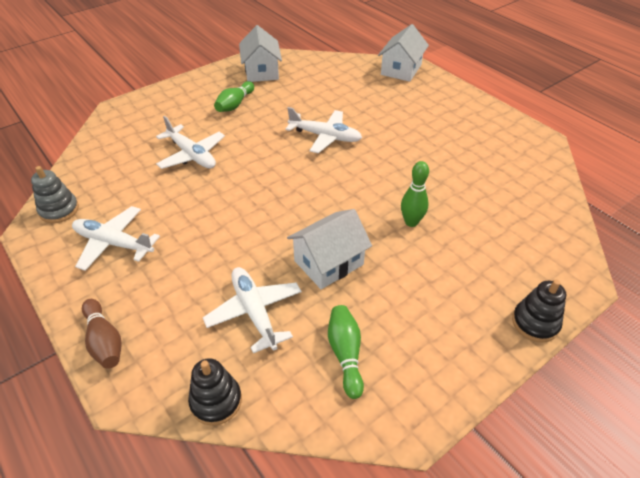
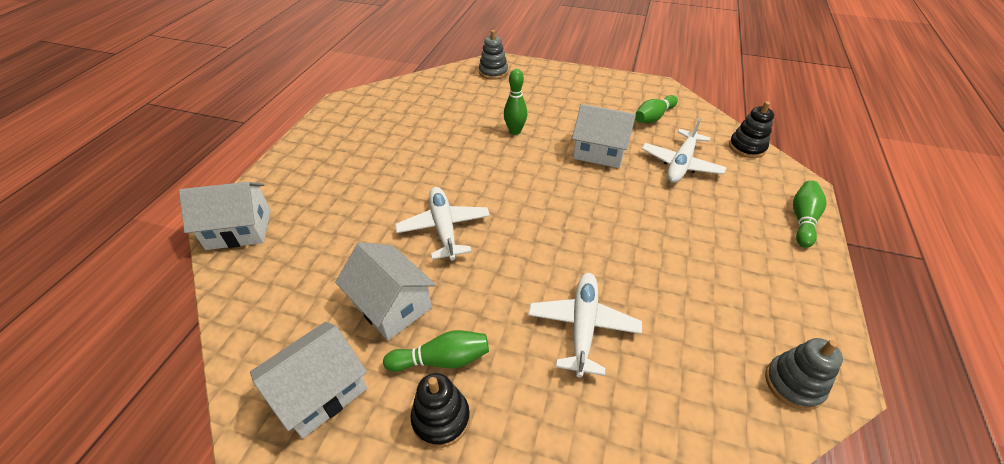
camera: 125 degrees left, 0 degrees up
white plane [72,206,160,271] -> none
brown bowling pin [82,299,122,369] -> green bowling pin [793,180,826,248]
black stacking toy [512,280,566,342] -> black stacking toy moved to [411,373,470,448]
none -> white house [335,242,436,341]
none -> grey stacking toy [479,30,508,80]

